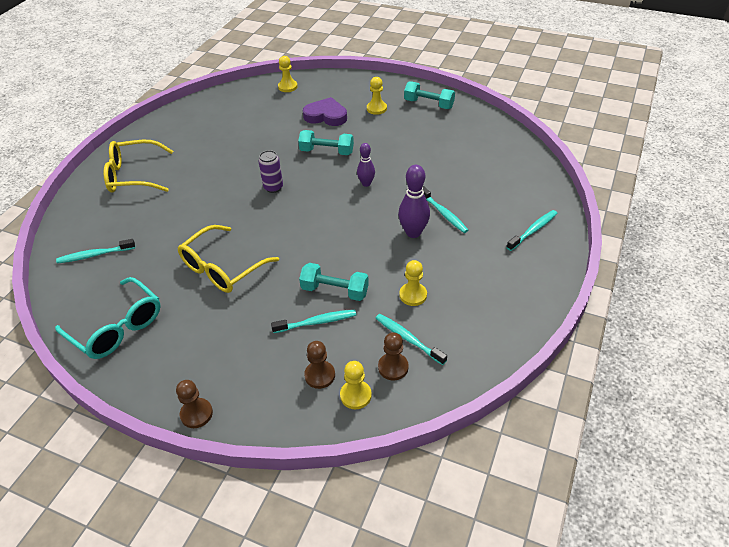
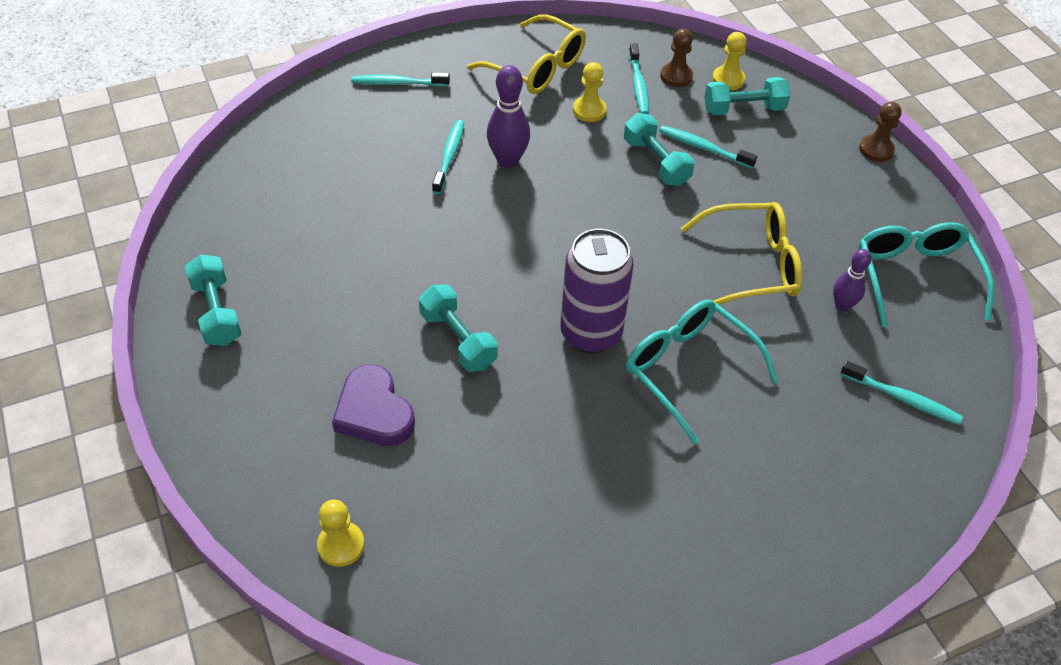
camera: 140 degrees left, 5 degrees up
yellow glasses [104,140,173,193] -> yellow glasses moved to [467,14,586,94]
purple can [259,150,283,193] -> purple can [560,229,634,354], size x1.83
brown pawn [304,341,335,389] -> turquoise dumbbell [704,77,790,115]
purple bowling pin [357,143,375,187] -> purple bowling pin moved to [833,249,871,312]
yellow pawn [367,77,387,115] -> none
none -> turquoise glasses [626,299,779,444]

